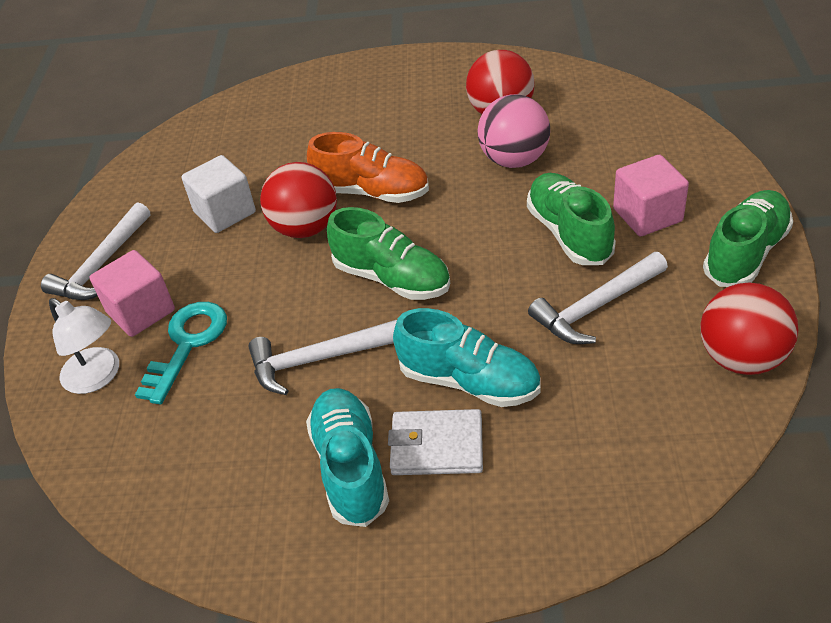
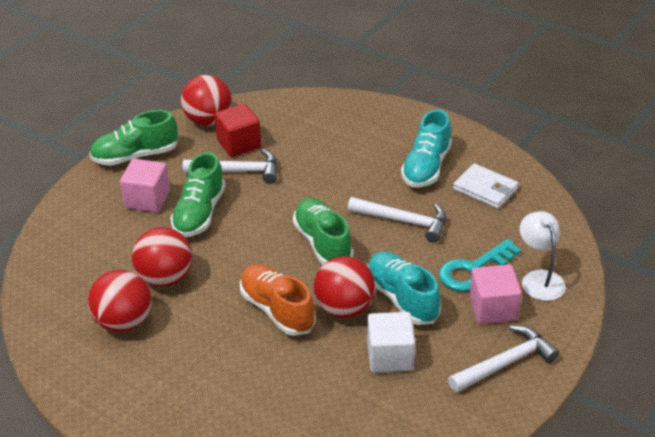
camera: 150 degrees left, 5 degrees down
white wallet [388,409,483,475] -> white wallet moved to [453,163,519,209]
turquoise shoe [393,308,540,407] -> turquoise shoe moved to [368,252,441,325]
pink ball [477,94,550,168] -> red ball [132,227,192,287]
none -> red cube [215,104,261,157]

